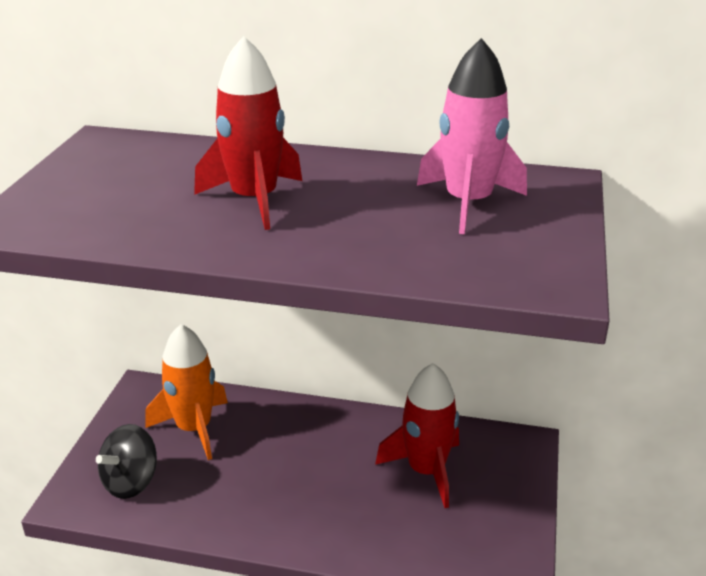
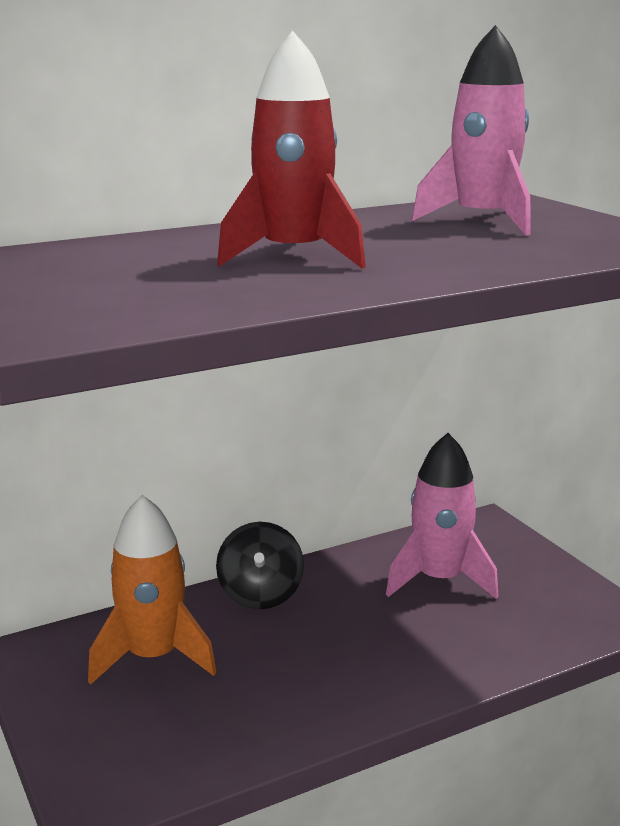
camera: 40 degrees left, 10 degrees down
black spinning top [96,424,157,499] -> black spinning top moved to [216,522,304,609]
red rocket [375,363,459,508] -> pink rocket [386,433,499,599]

